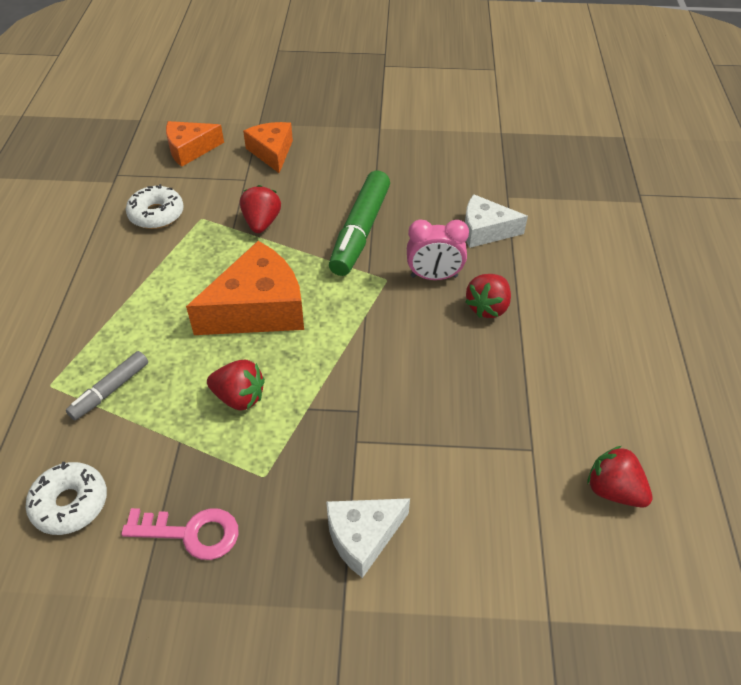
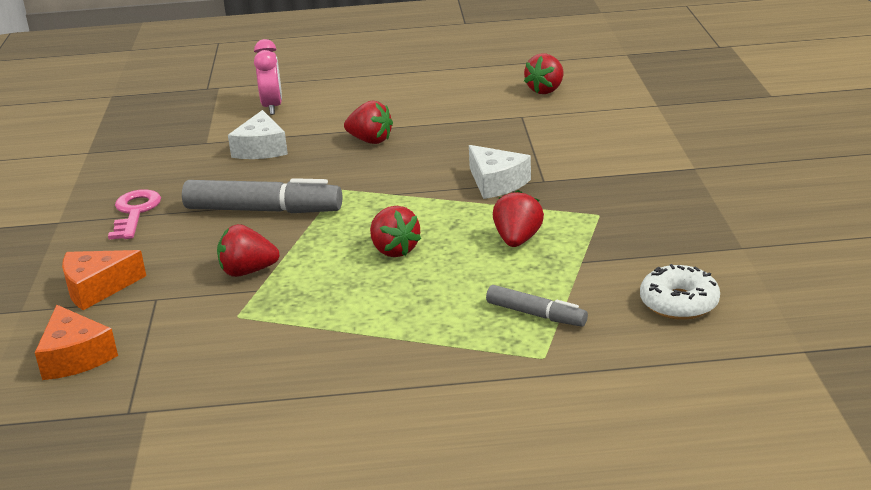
camera: 95 degrees left, 20 degrees down
pink key [121,508,239,560] -> pink key moved to [108,189,161,240]
white donut [126,184,184,229] -> none
orange cheese [186,241,304,335] -> red strawberry [370,206,421,257]
white cheese [326,498,410,578] -> white cheese moved to [469,145,531,199]
green marker [329,171,390,276] -> grey marker [182,178,342,213]
pink clock [407,220,469,280] -> pink clock moved to [254,39,282,115]

